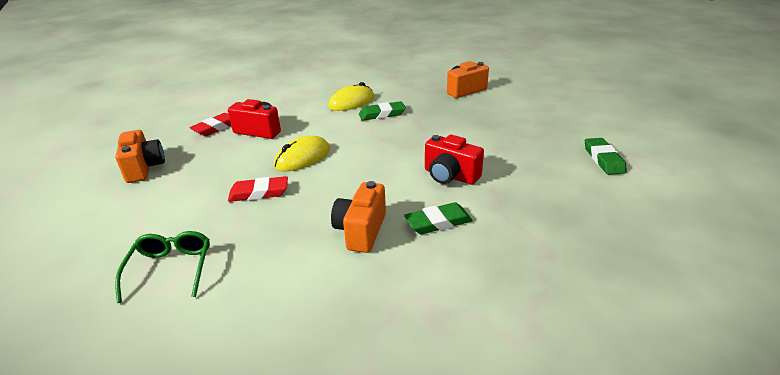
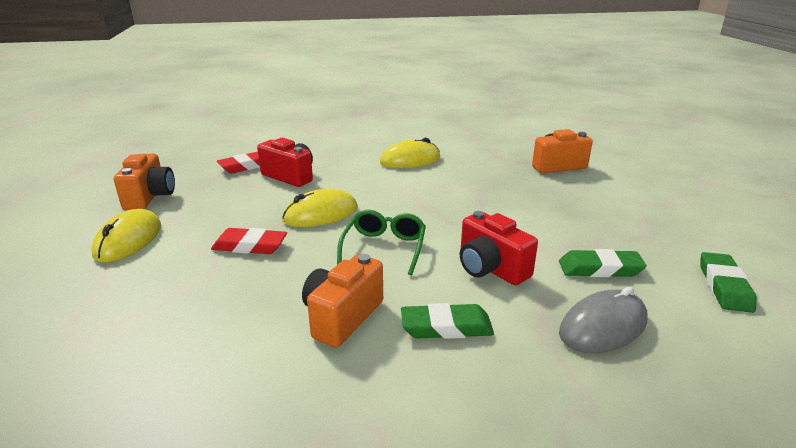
camera: 15 degrees right, 5 degrees down
green glasses [115,231,210,303] -> green glasses moved to [337,210,426,275]
green eraser [359,101,406,121] -> green eraser moved to [559,249,647,277]
none -> yellow mouse [92,209,161,263]
none -> grey mouse [559,287,648,353]

